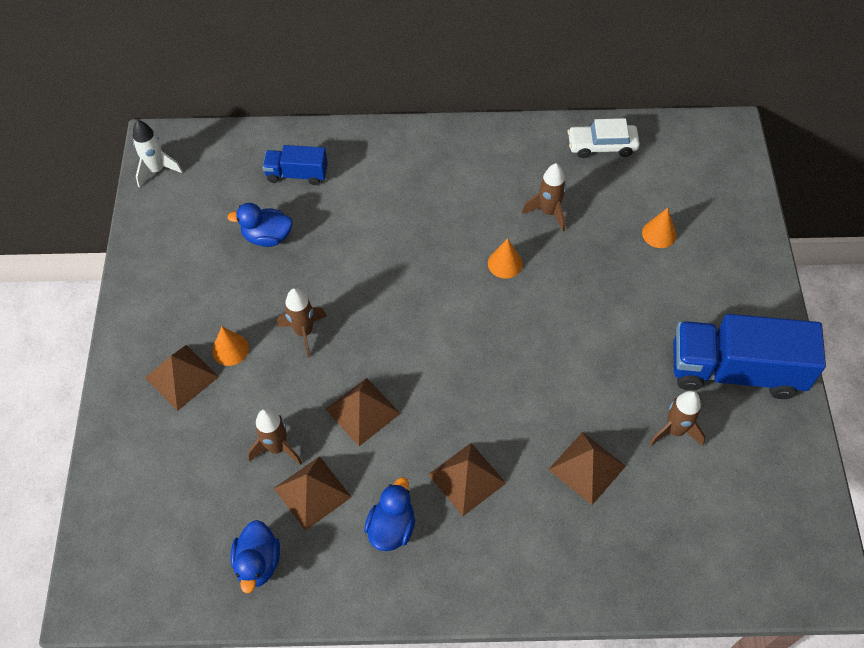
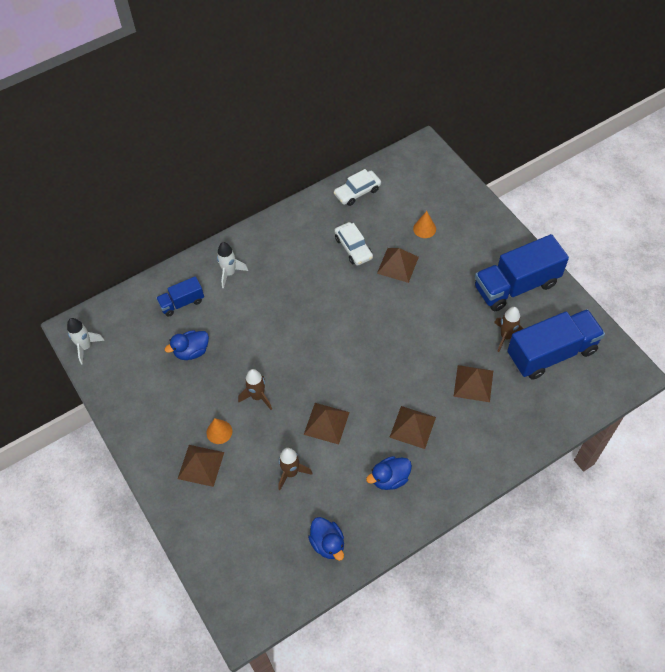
camera: 30 degrees left, 0 degrees up
brown pyramid [274,456,351,531] -> brown pyramid moved to [377,248,419,283]
blue duck [364,477,415,551] -> blue duck turned 105 degrees counterclockwise [366,456,412,490]
orange cone [488,238,523,278] -> none
brown rocket [522,163,566,231] -> white car [334,222,373,266]
none -> white rocket [217,242,248,289]
none -> blue truck [507,309,605,380]

